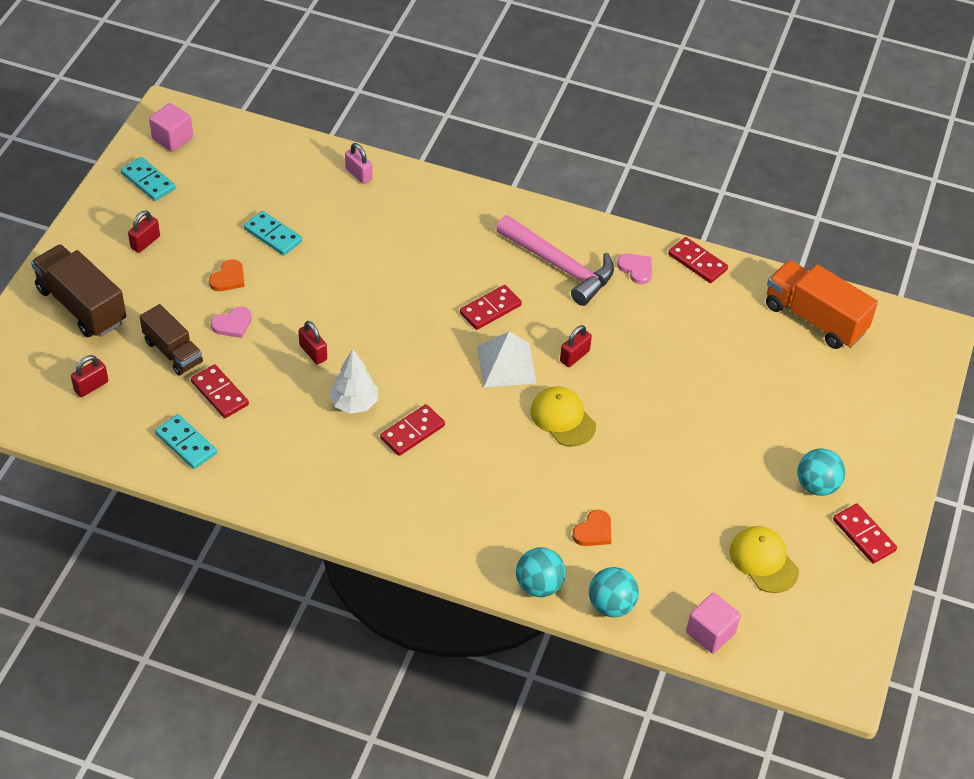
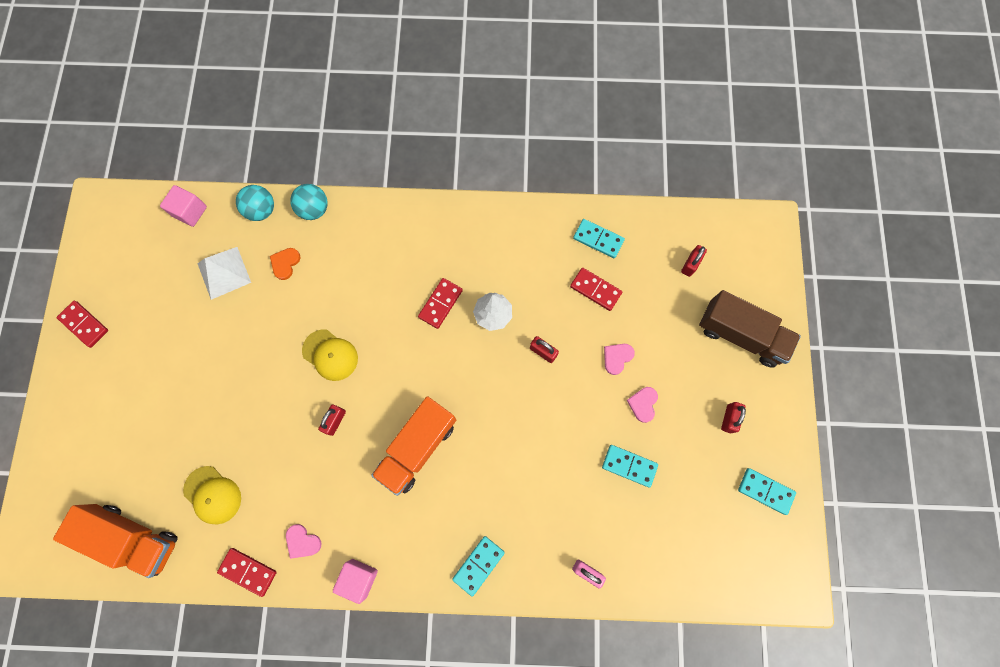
camera: 165 degrees right, 25 degrees up
brown truck [140,304,203,376] -> none
pink cube [149,103,193,152] -> pink cube moved to [333,559,378,604]
orange heart [209,259,245,291] -> pink heart [627,387,658,423]
red domino [460,285,522,330] -> orange truck [371,396,456,496]
white pyramid [477,331,537,387] -> white pyramid moved to [197,247,251,300]
pink hammer [496,215,614,306] -> none
yellow cap [730,526,799,593] -> yellow cap moved to [183,466,241,524]
turquoise ball [797,448,845,496] -> none
none -> turquoise domino [452,536,505,597]

